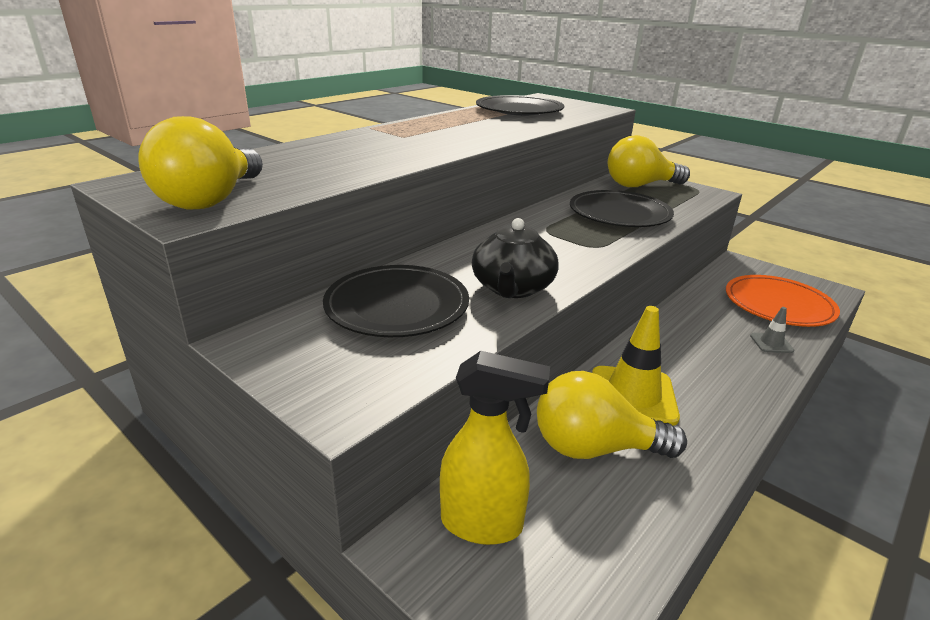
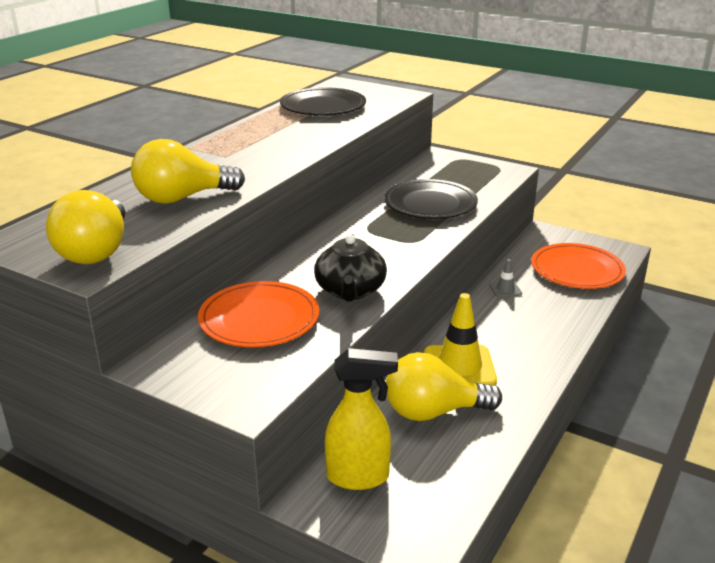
camera: 10 degrees left, 0 degrees up
black plate [323,265,469,337] -> orange plate [198,281,319,347]
yellow light bulb [608,135,690,187] -> yellow light bulb moved to [131,139,245,204]
grey traffic cone [750,307,794,353] -> grey traffic cone moved to [489,259,522,298]

